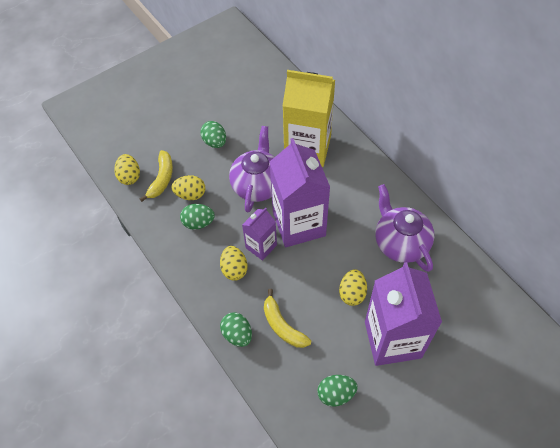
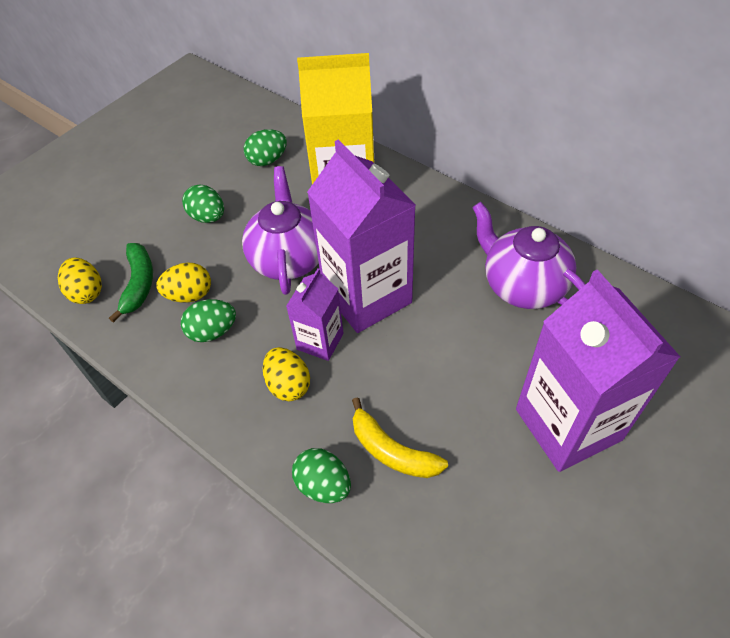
camera: 15 degrees left, 5 degrees down
yellow banana [140,150,173,202] -> green banana [109,243,153,323]
green egg [317,375,357,407] -> green egg moved to [244,129,287,166]
yellow egg [339,269,367,306] -> none

